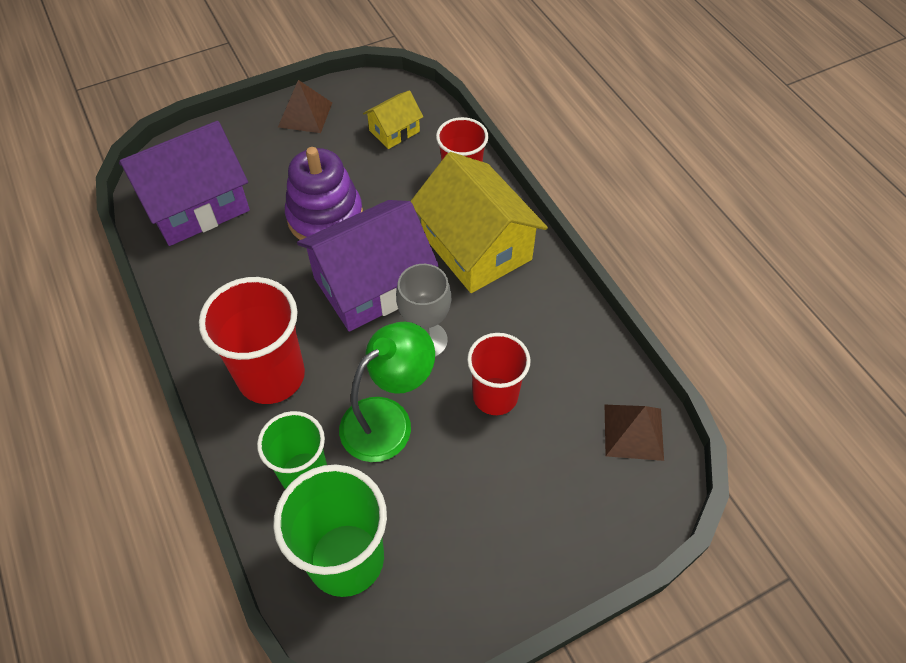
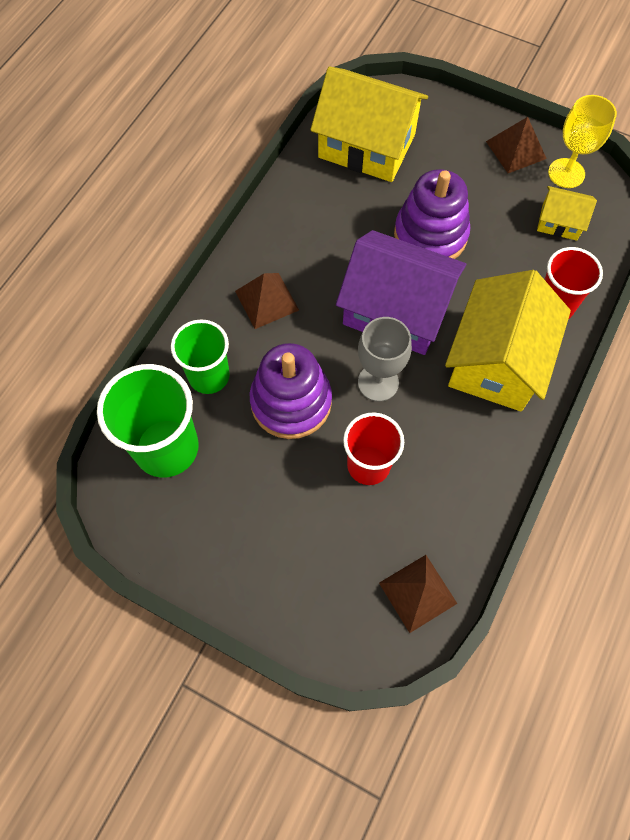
camera: 55 degrees right, 10 degrees up
purple house [119,121,250,246] -> yellow house [310,66,428,182]
red cup [199,277,305,404] -> brown pyramid [235,273,299,329]
green lamp [339,322,435,462] -> purple stacking toy [250,343,332,439]
none -> yellow goblet [548,95,617,188]

